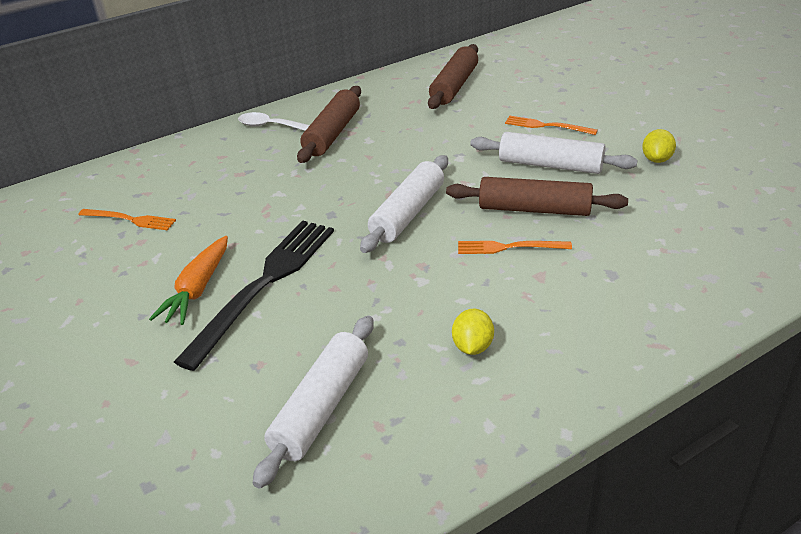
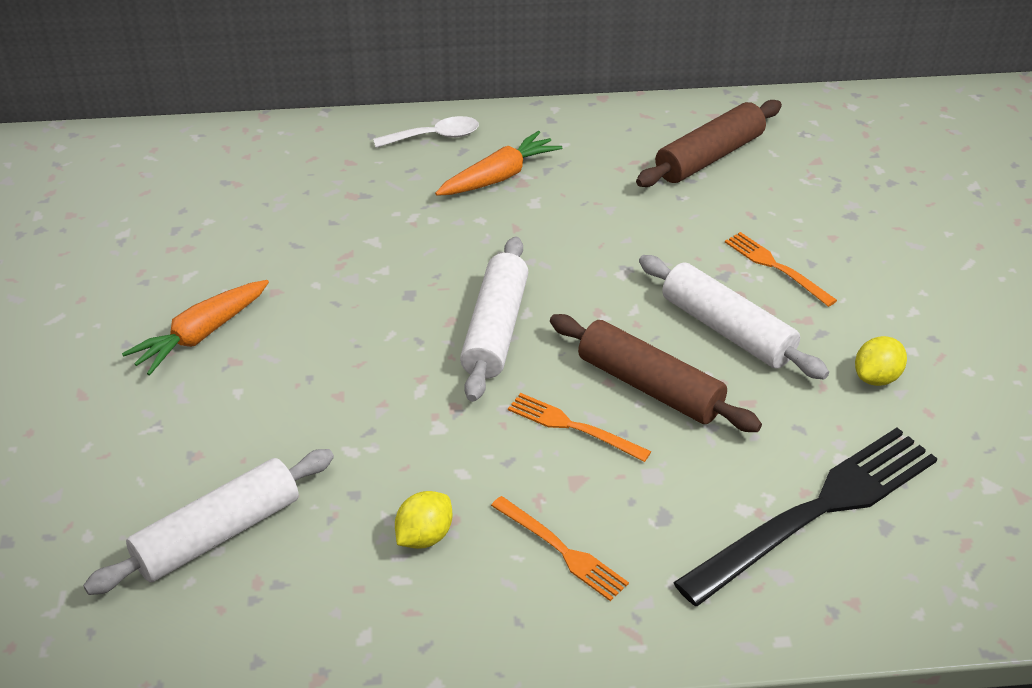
camera: 25 degrees right, 5 degrees up
orange fork [78,209,176,231] -> orange fork moved to [491,496,629,601]
black fork [174,220,334,371] -> black fork moved to [673,428,937,606]
white spoon [238,112,310,131] -> white spoon turned 120 degrees clockwise [373,116,479,148]
brown rolling pin [297,86,361,163] -> orange carrot [435,131,562,196]
white rolling pin [360,155,448,253] -> white rolling pin turned 45 degrees counterclockwise [460,236,528,402]

